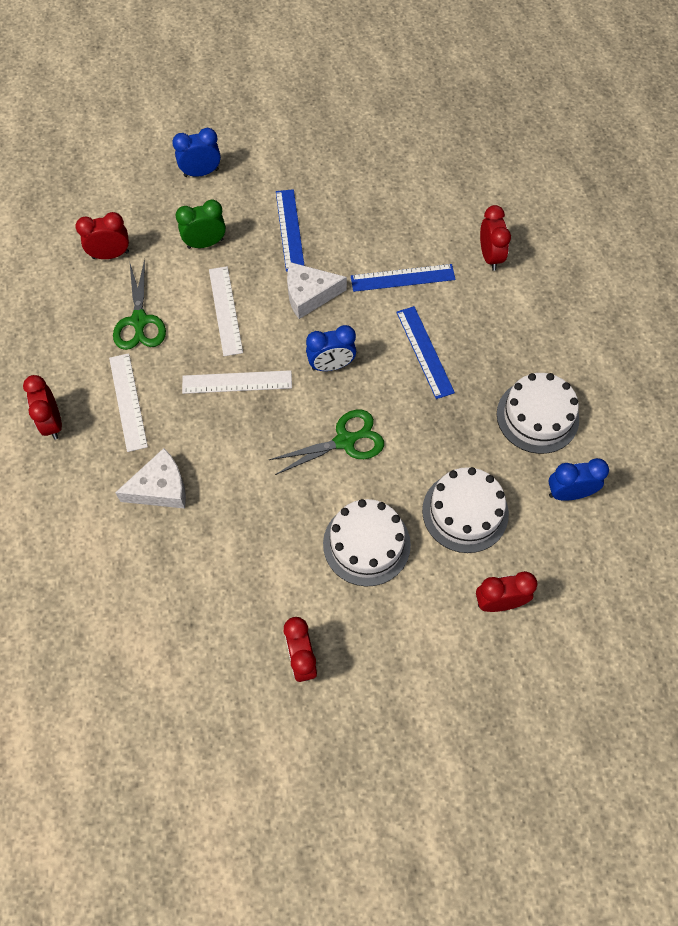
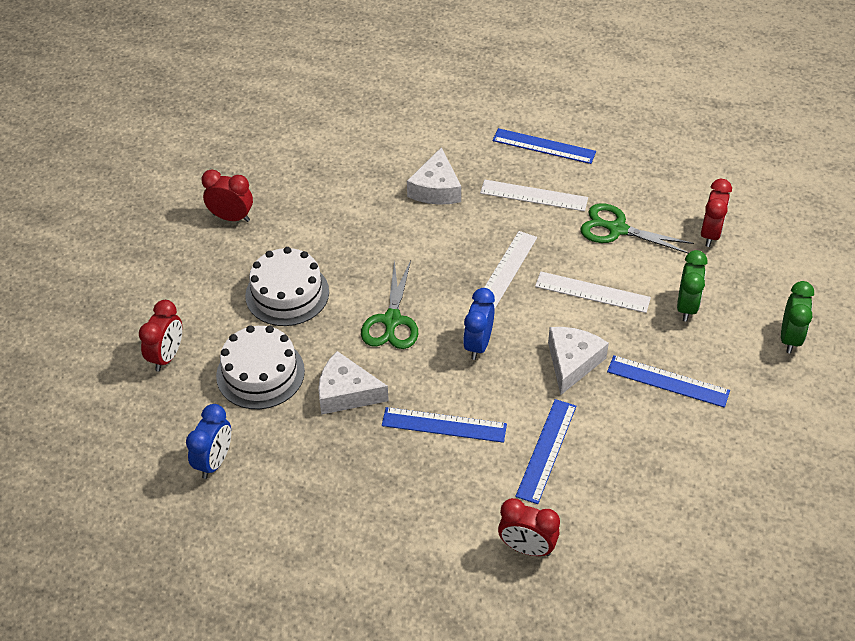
camera: 120 degrees right, 15 degrees down
red clock [23,375,62,440] -> blue ruler [492,128,596,164]
blue clock [172,128,221,177] -> green clock [781,281,814,353]
white cake [497,373,579,454] -> none
none -> white cheese [318,351,389,415]

